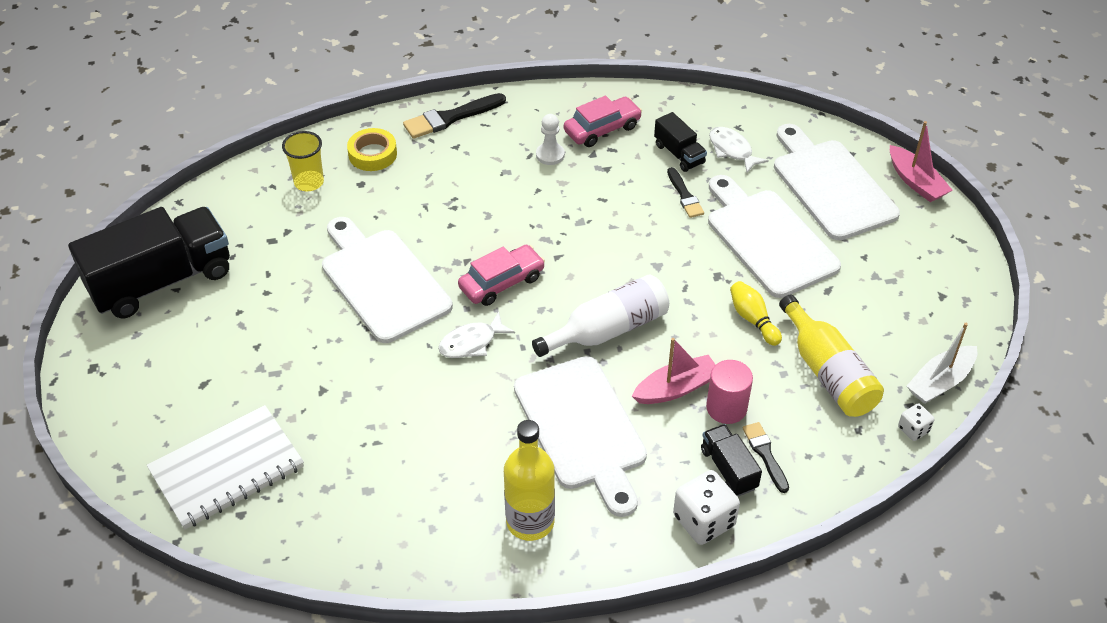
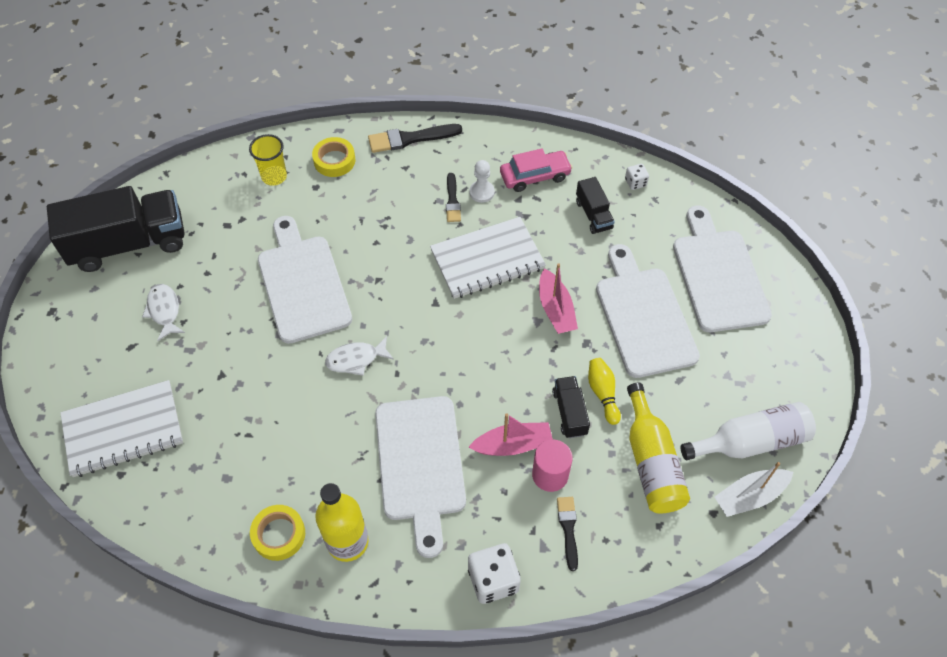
camera: 15 degrees right, 10 degrees up
pink car [458,245,545,306] -> none
white bottle [532,275,669,357] -> white bottle moved to [681,402,816,460]
black brush [667,167,704,218] -> black brush moved to [446,173,461,222]
black truck [701,424,762,496] -> black truck moved to [552,376,590,438]
white fish [709,127,769,173] -> white fish moved to [142,284,185,341]
pink boat [890,121,953,202] -> pink boat moved to [539,263,578,334]
white dice [898,403,934,441] -> white dice moved to [625,164,649,190]
none -> yellow tape [250,505,305,561]
none -> white notebook [430,217,546,299]

